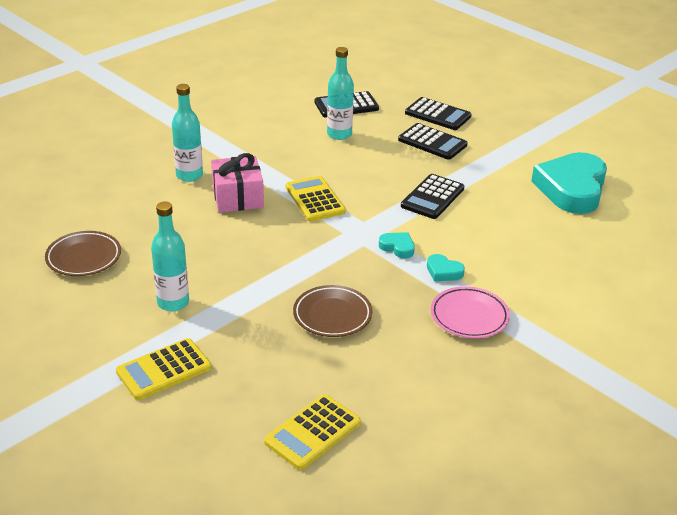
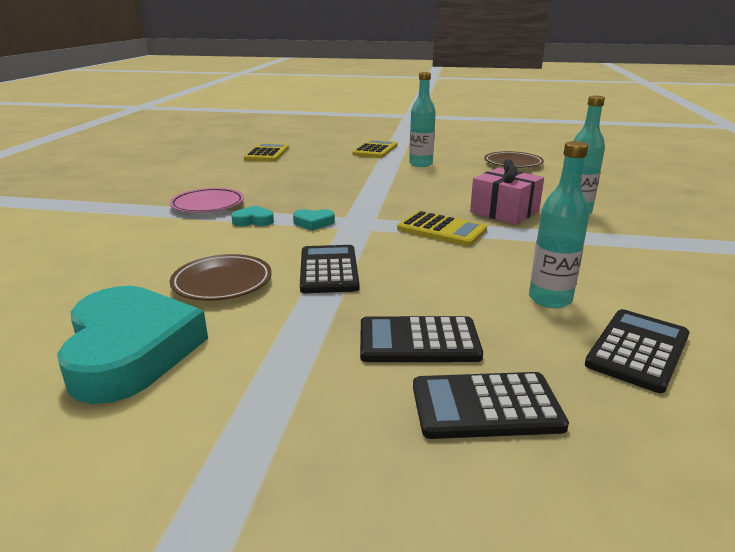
camera: 145 degrees right, 10 degrees down
brown plate [293,285,372,337] -> brown plate moved to [170,254,272,301]

